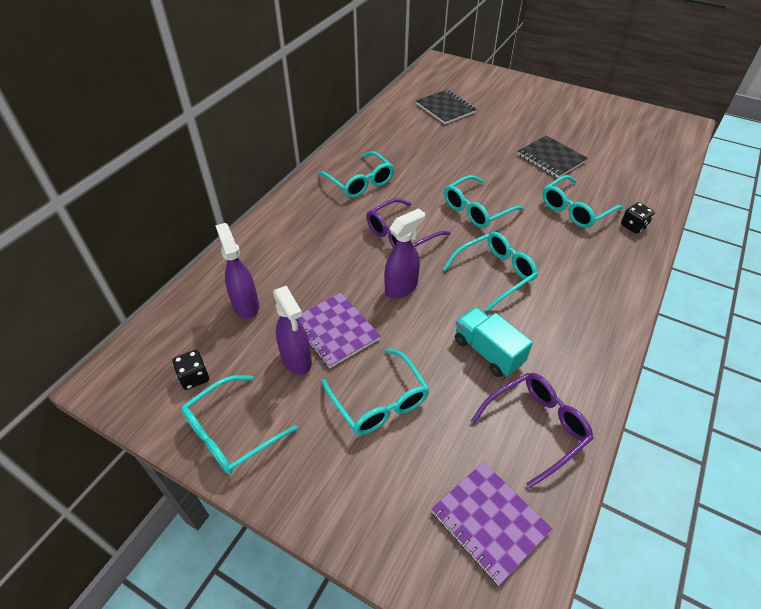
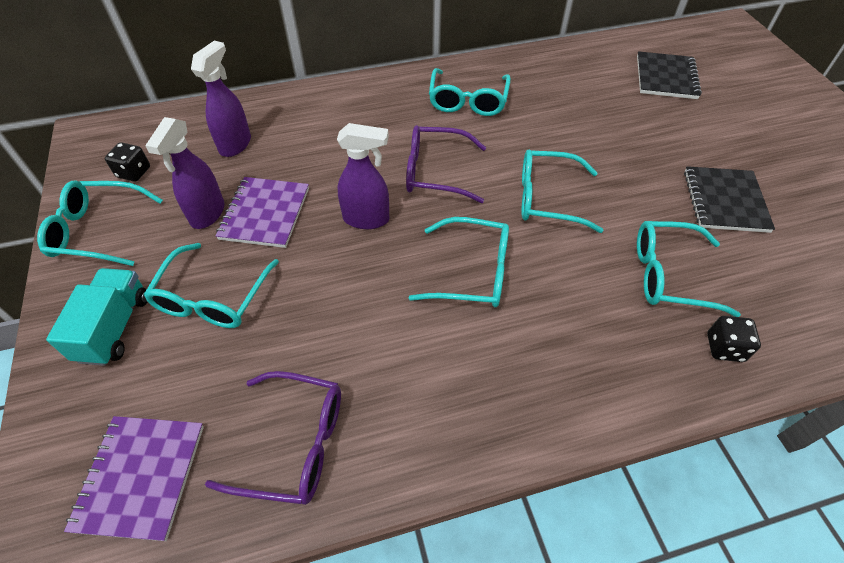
camera: 45 degrees right, 5 degrees up
turquoise truck [455,307,533,377] -> turquoise truck moved to [46,268,147,366]

